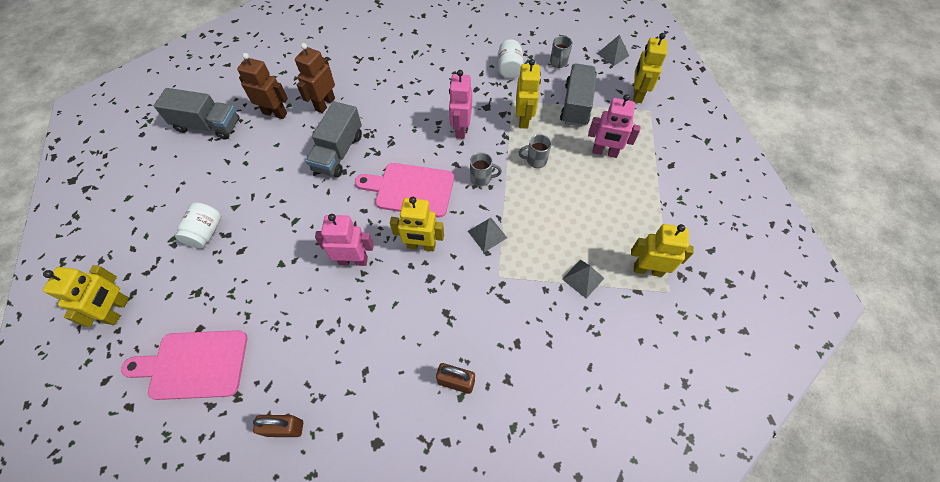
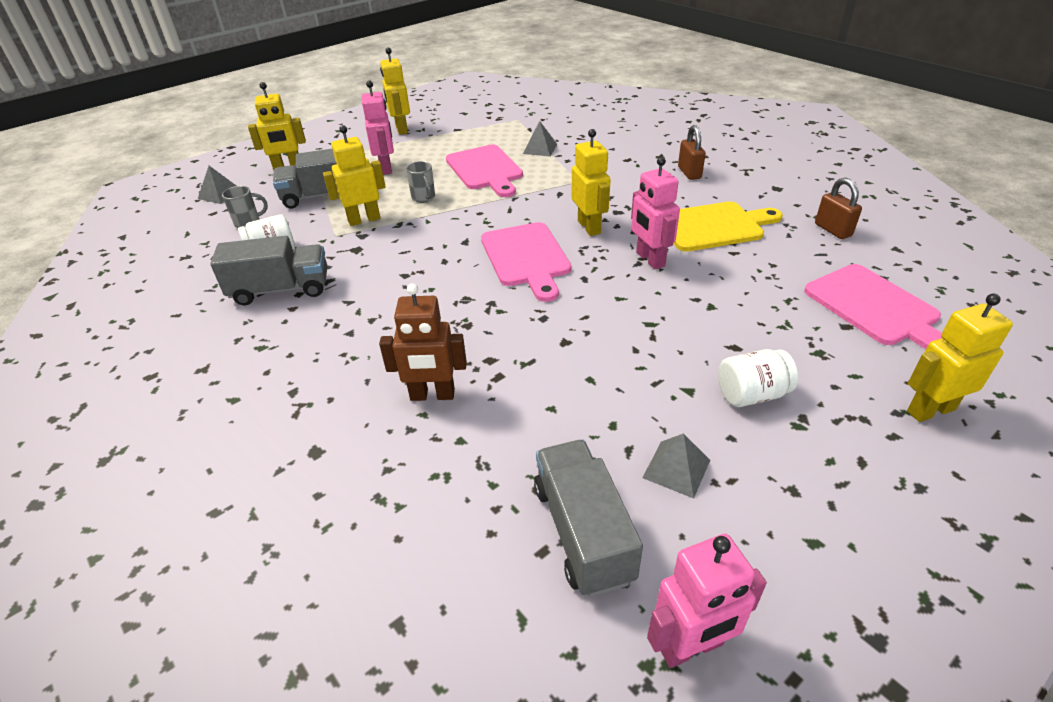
camera: 115 degrees left, 20 degrees down
brown robot [237,53,288,119] -> none
grey truck [306,101,362,177] -> grey truck moved to [210,236,327,305]
pink robot [449,70,472,139] -> pink robot moved to [647,534,767,668]
grey pyramid [468,218,507,252] -> grey pyramid moved to [643,433,710,498]
grey mug [470,152,502,186] -> none
yellow robot [631,224,694,277] -> yellow robot moved to [380,48,410,135]
none -> pink cutting board [446,145,523,197]
none -> yellow cutting board [673,201,783,252]

